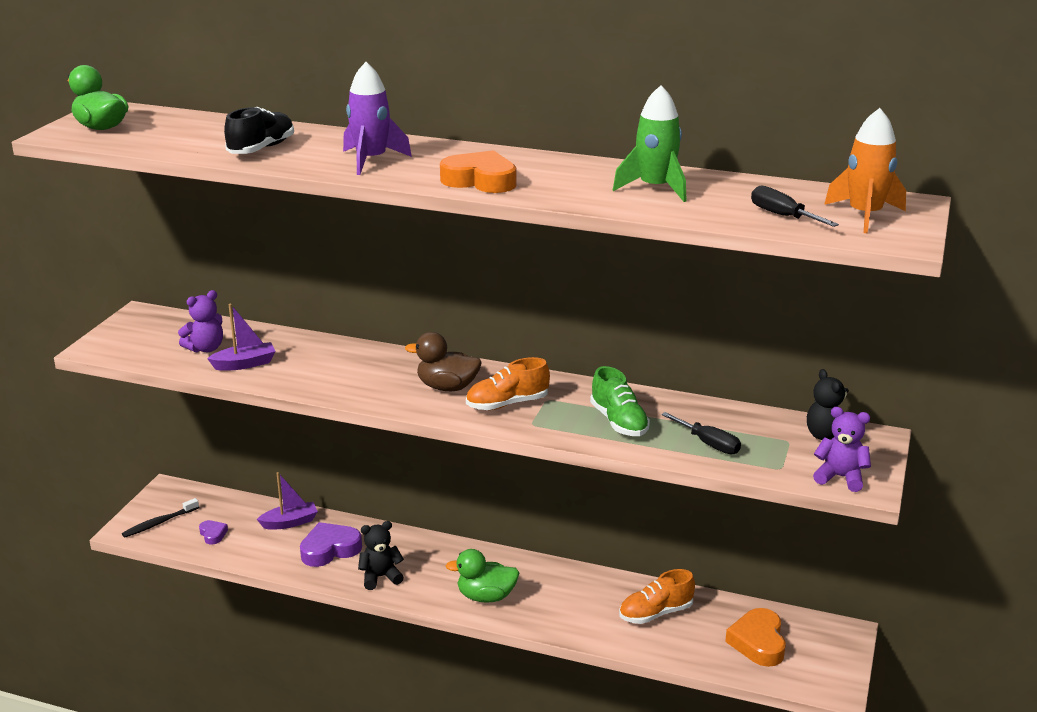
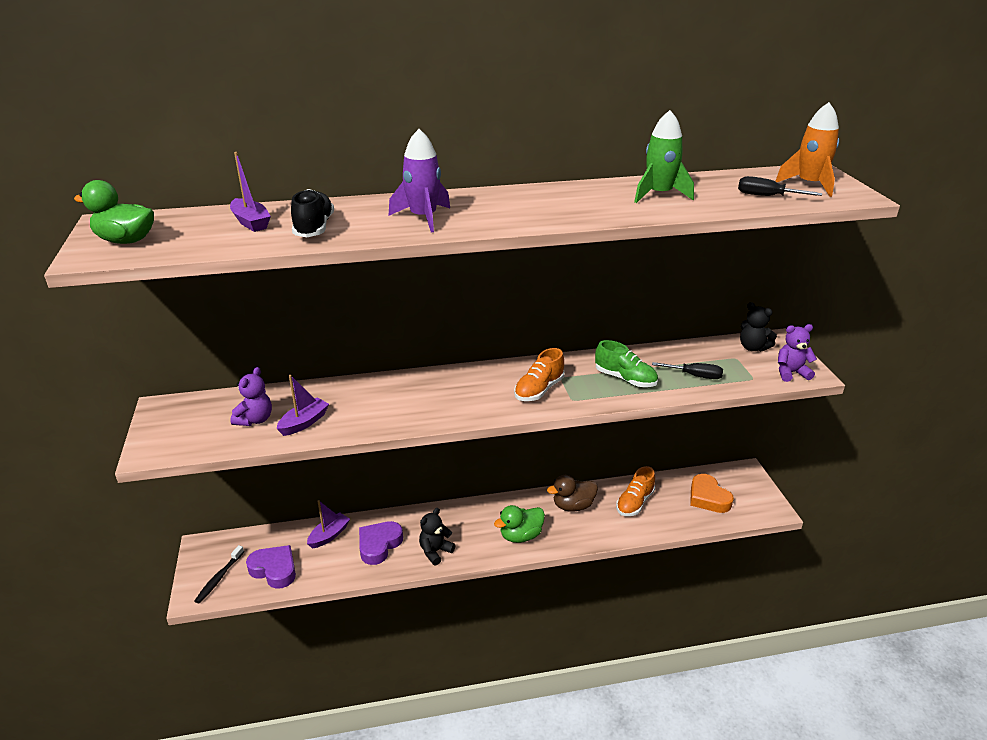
camera: 30 degrees left, 5 degrees up
purple heart [199,520,228,545] -> purple heart [246,545,296,589], size x1.91
brown duck [405,332,482,391] -> brown duck moved to [547,475,598,512]
orange heart [440,150,516,193] -> none
none -> purple boat [230,152,271,232]

